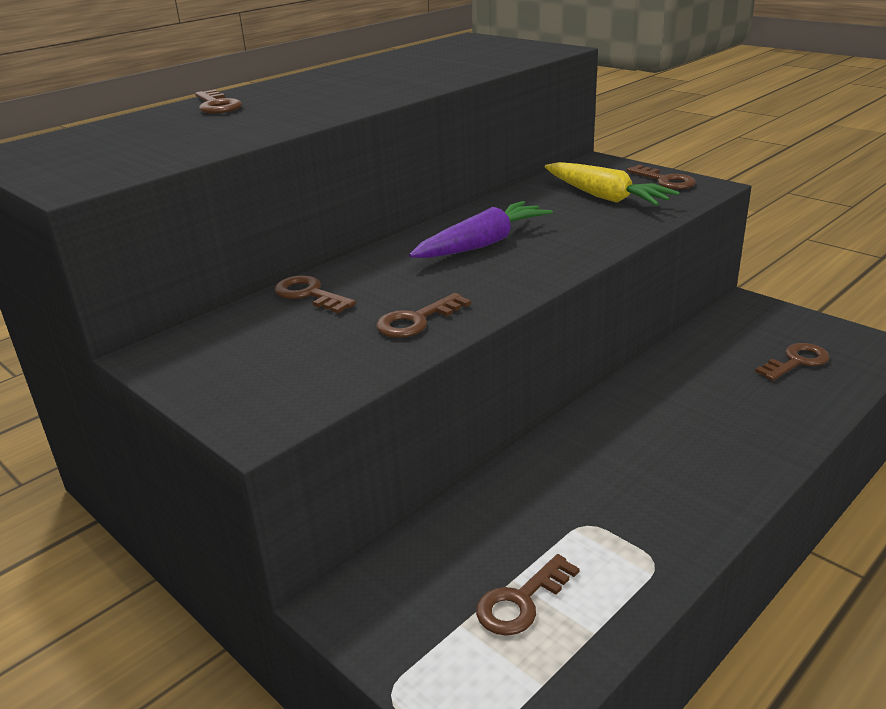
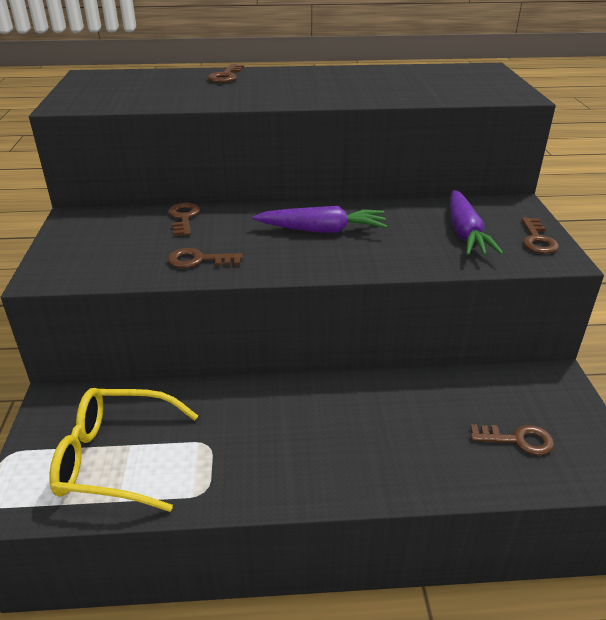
camera: 40 degrees right, 5 degrees up
brown key [476,554,580,636] -> yellow glasses [49,388,198,512]
yellow carrot [545,162,680,206] -> purple carrot [450,190,503,255]

